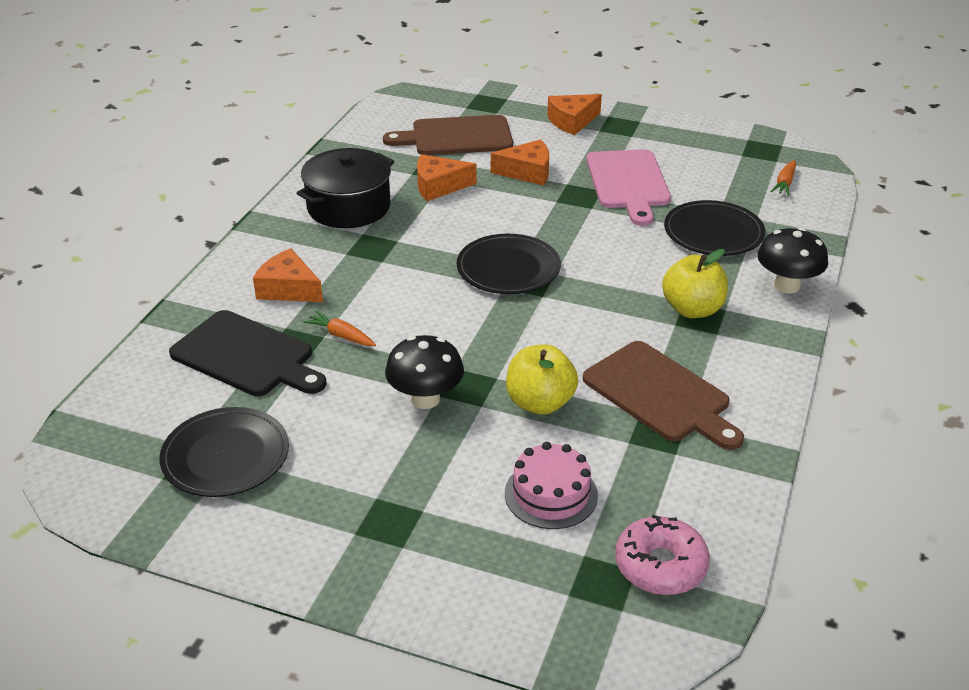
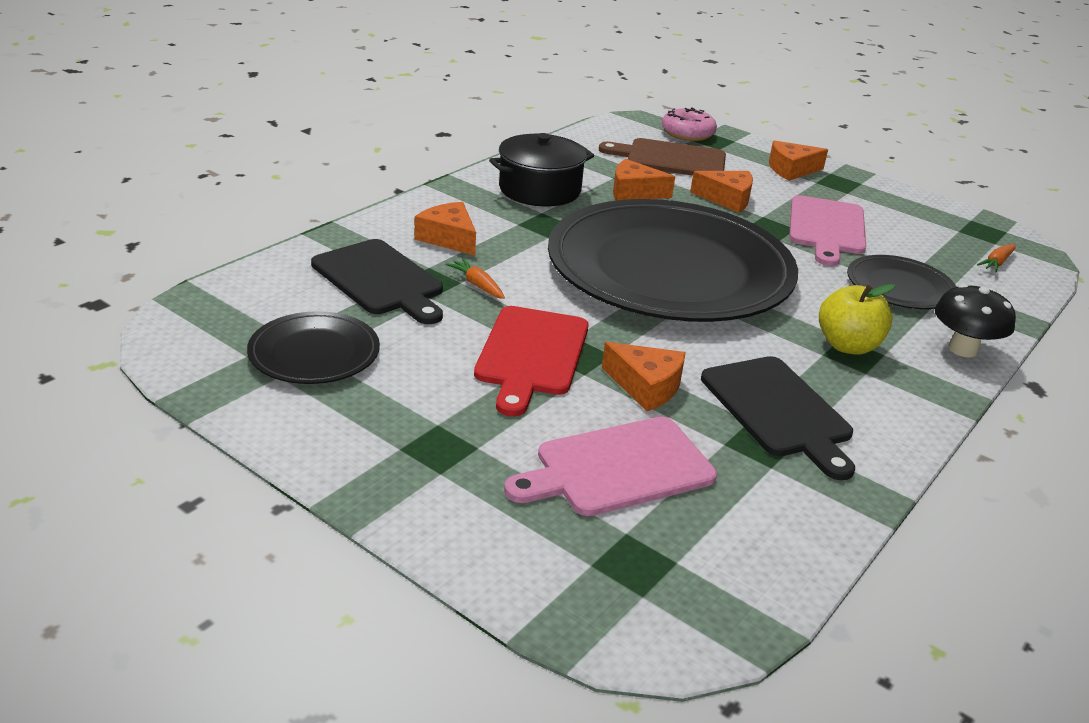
camera: 15 degrees right, 5 degrees down
black mushroom [385,335,464,409] -> red cutting board [474,306,588,416]
black plate [457,234,561,294] -> black plate [548,199,798,322], size x2.30
pink cake [505,442,598,529] -> pink cutting board [504,417,717,516]
yellow apple [506,344,578,415] -> orange cheese [602,342,686,411]
brown cutting board [583,341,744,450] -> black cutting board [701,356,855,480]
pink donut [615,515,710,595] -> pink donut moved to [662,107,717,141]

